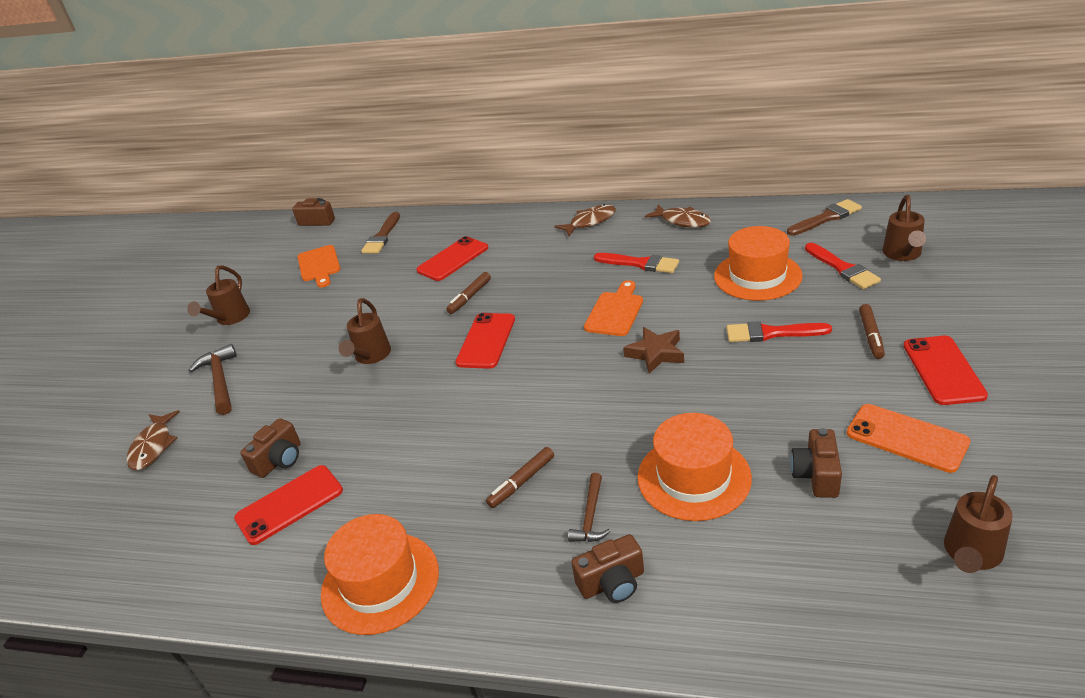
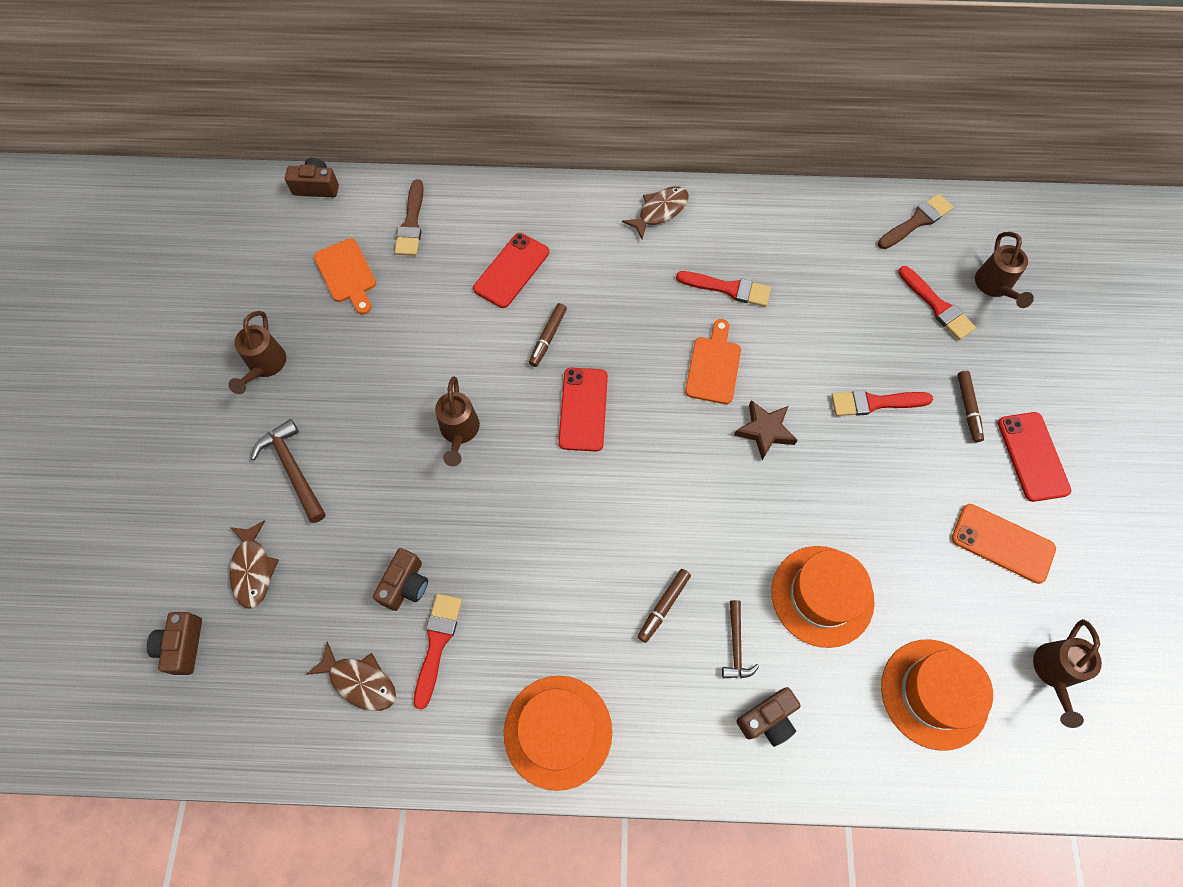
camera: 15 degrees left, 30 degrees up
red phone [234,465,343,545] -> red brush [414,594,462,710]
brown fish [645,204,711,228] -> brown fish moved to [306,642,396,711]
orange hat [714,226,803,301] -> orange hat moved to [881,639,993,751]
brown camera [790,428,842,498] -> brown camera moved to [147,612,202,675]

